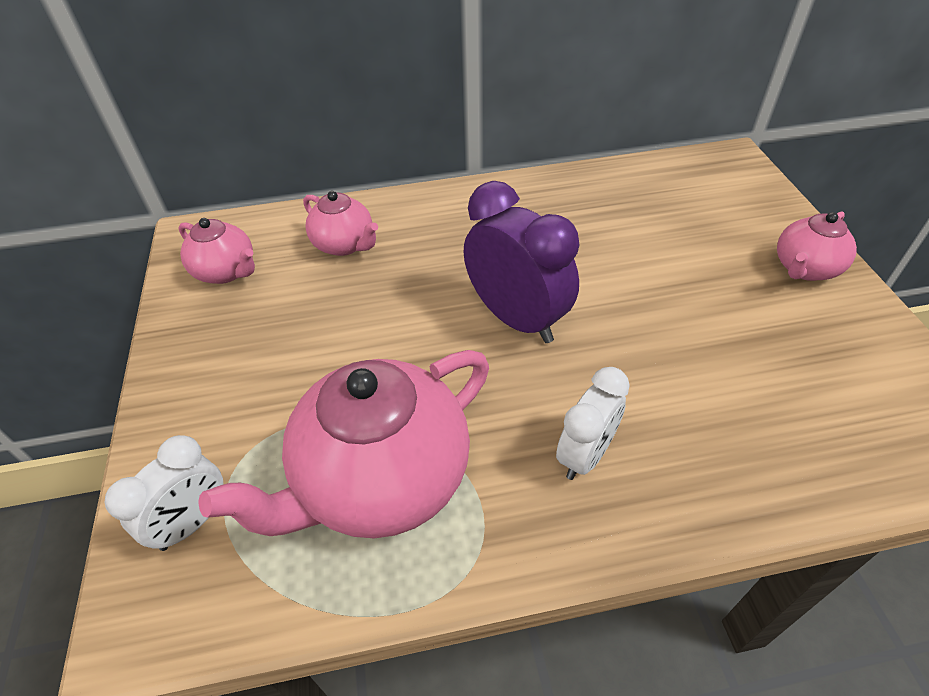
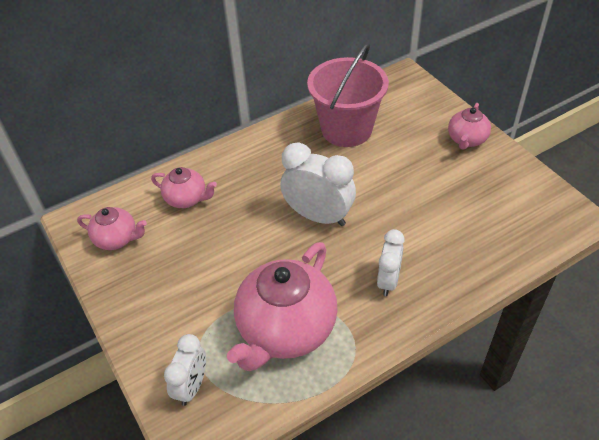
camera: 20 degrees left, 0 degrees up
purple clock [464,181,580,343] -> white clock [280,143,356,226]
none -> pink bucket [307,43,389,147]

